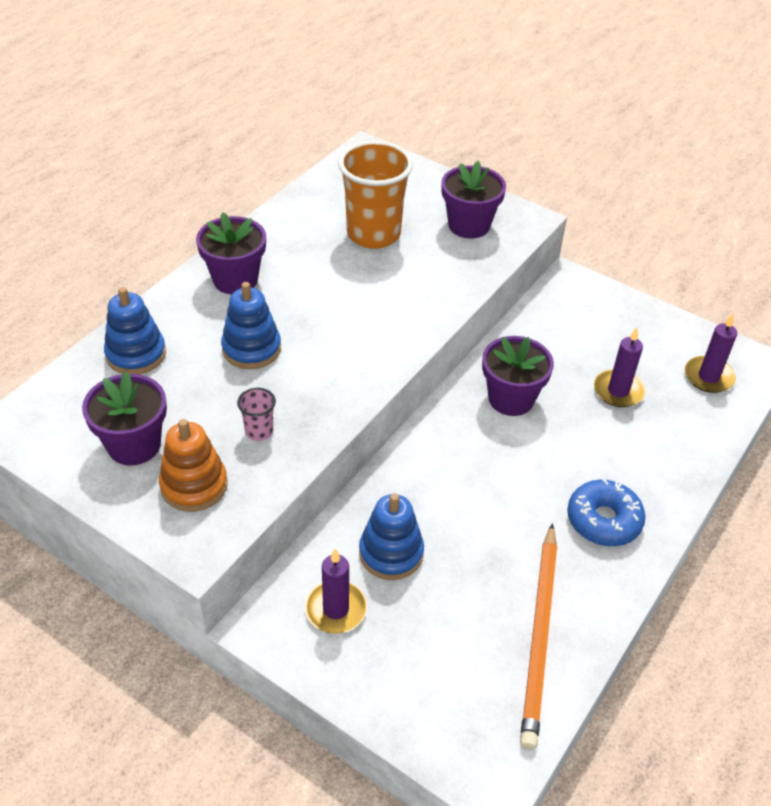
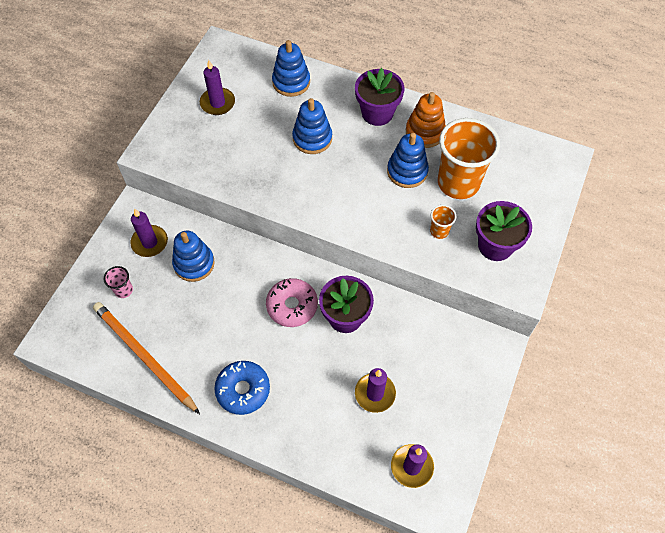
camera: 80 degrees right, 15 degrees up
purple flower pot [82,371,167,465] -> purple candle [200,60,235,115]
orange stacking toy [159,419,228,512] -> orange stacking toy moved to [406,92,446,148]
pink cup [237,388,276,441] -> pink cup moved to [104,266,133,298]
orange pencil [520,523,557,750] -> orange pencil turned 45 degrees clockwise [93,302,200,414]
none -> pink donut [266,278,318,327]
none -> blue stacking toy [387,133,429,188]
none -> orange cup [430,205,456,239]

